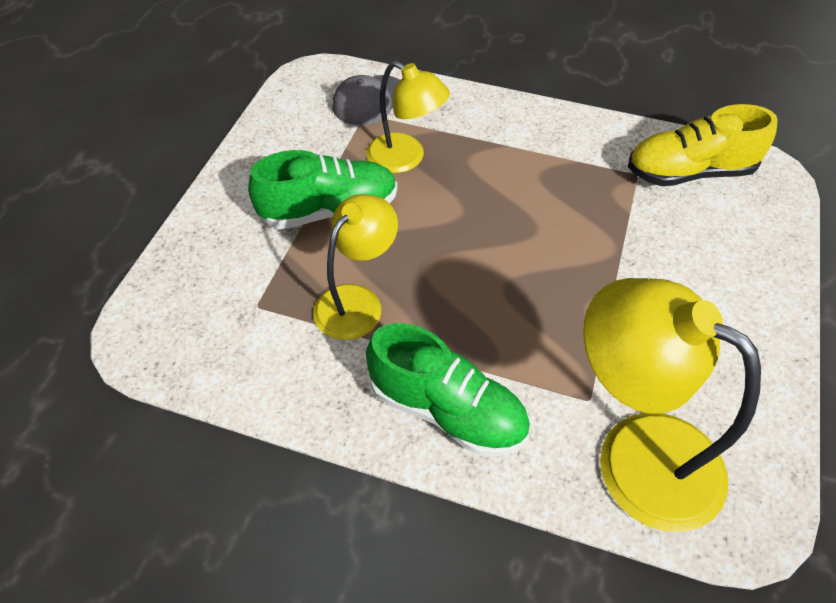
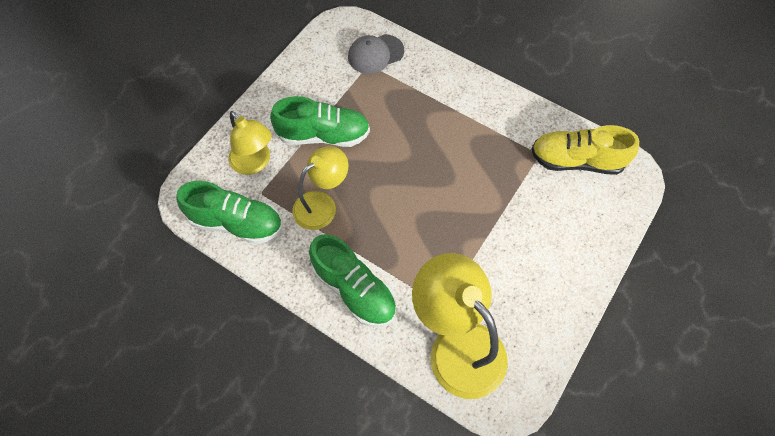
camera: 15 degrees right, 10 degrees up
yellow lamp [367,61,450,173] -> yellow lamp moved to [228,111,272,175]
none -> green shoe [177,181,282,244]

